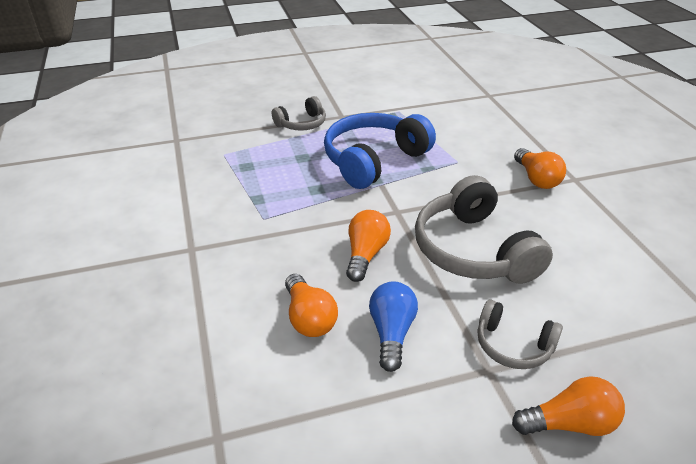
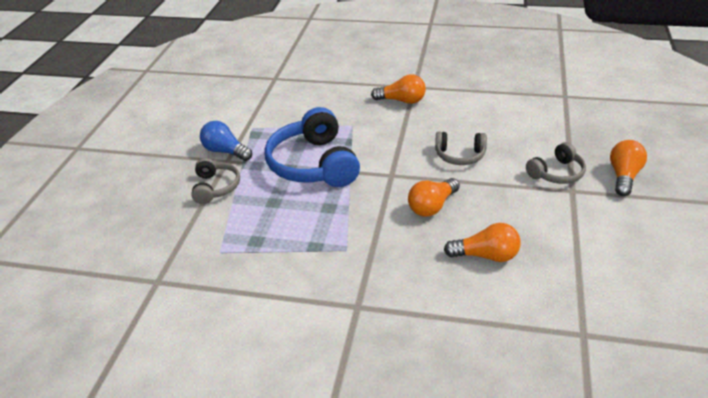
camera: 60 degrees left, 0 degrees up
orange light bulb [346,210,391,282] -> orange light bulb turned 90 degrees counterclockwise [408,178,460,217]
blue light bulb [369,281,418,372] -> blue light bulb moved to [200,121,252,161]
grey headphones [415,175,553,284] -> grey headphones [435,132,487,165], size x0.53

